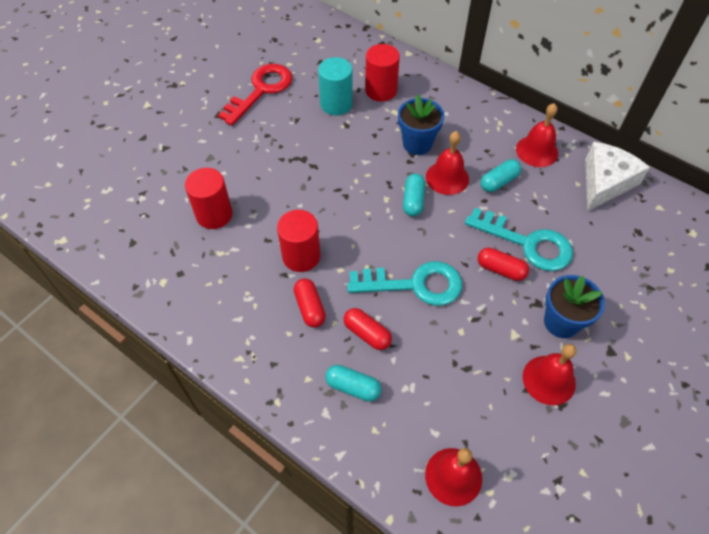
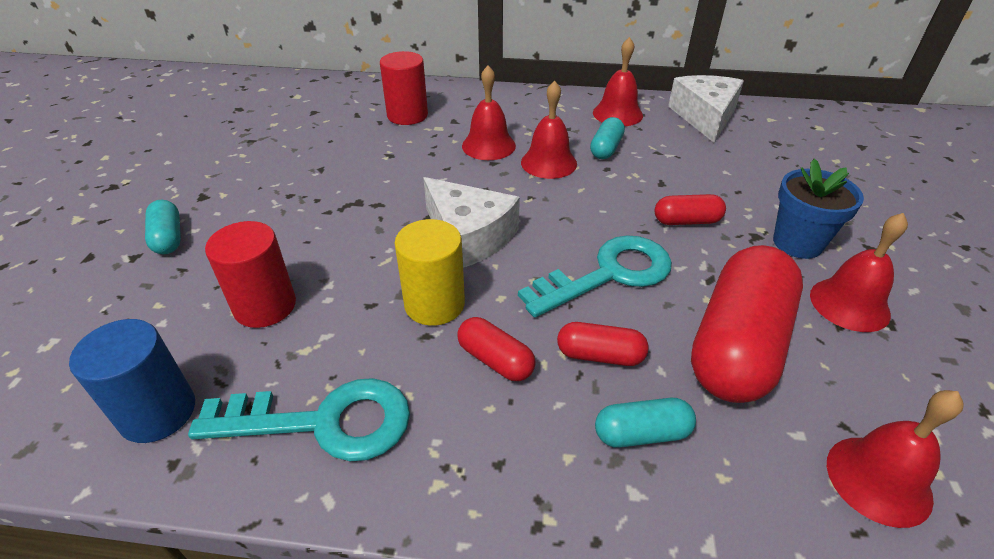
camera: 30 degrees left, 15 degrees down
red key [218,64,293,126] -> none
red cylinder [277,210,320,272] -> yellow cylinder [395,219,465,326]
turquoise cylinder [318,57,353,115] -> none
blue flower pot [398,95,444,155] -> red bell [462,66,516,160]
turquoise capsule [403,174,425,217] -> turquoise capsule moved to [145,200,181,254]
turquoise key [465,208,573,271] -> turquoise key moved to [188,378,410,461]
none -> blue cylinder [69,319,195,443]
none -> white cheese [423,177,520,268]
none -> red capsule [691,245,803,403]

